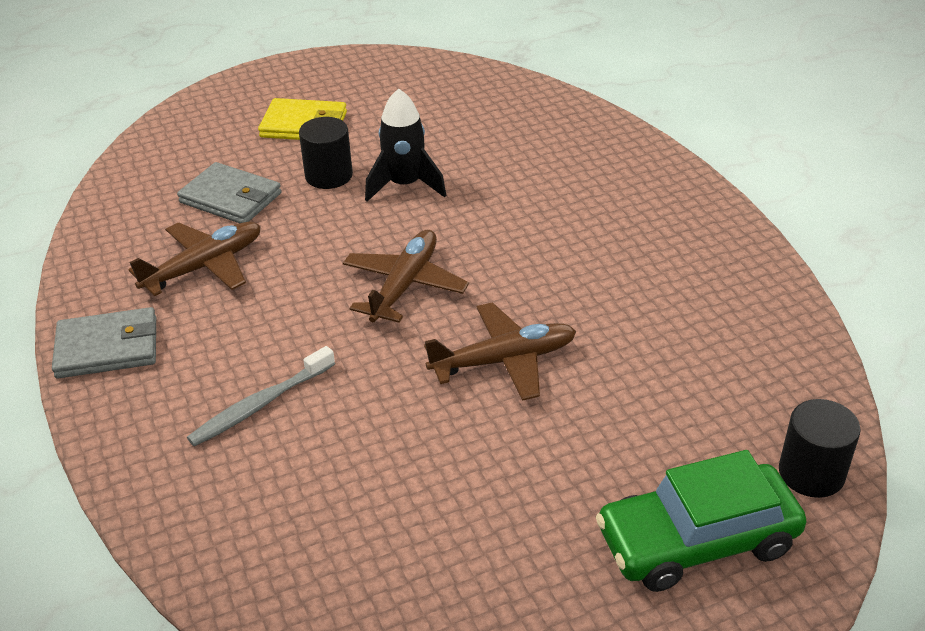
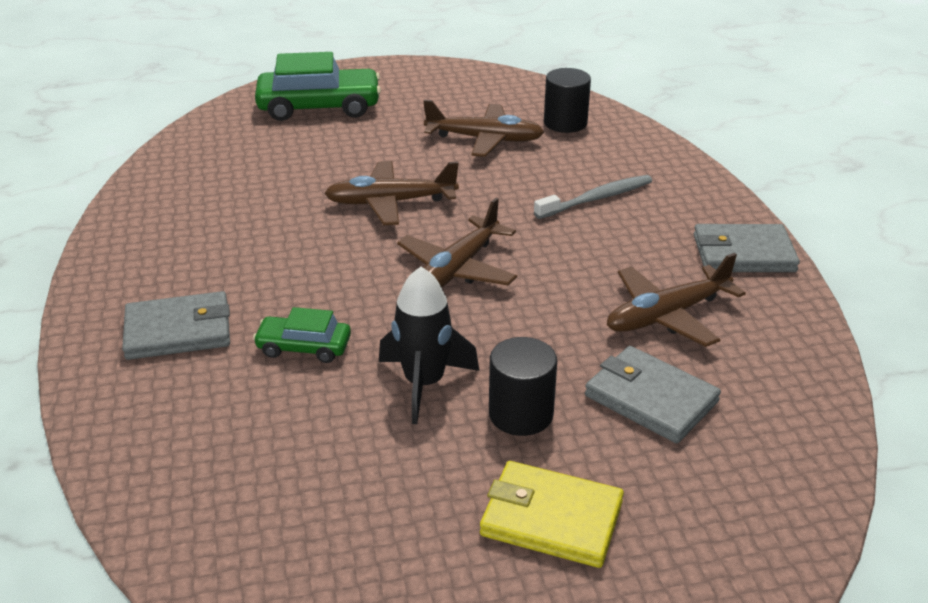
camera: 170 degrees left, 5 degrees down
black cylinder [779,399,861,498] -> black cylinder moved to [544,68,591,133]
none -> grey wallet [122,291,230,360]
none -> green car [253,307,351,363]
none -> brown plane [423,100,544,157]

